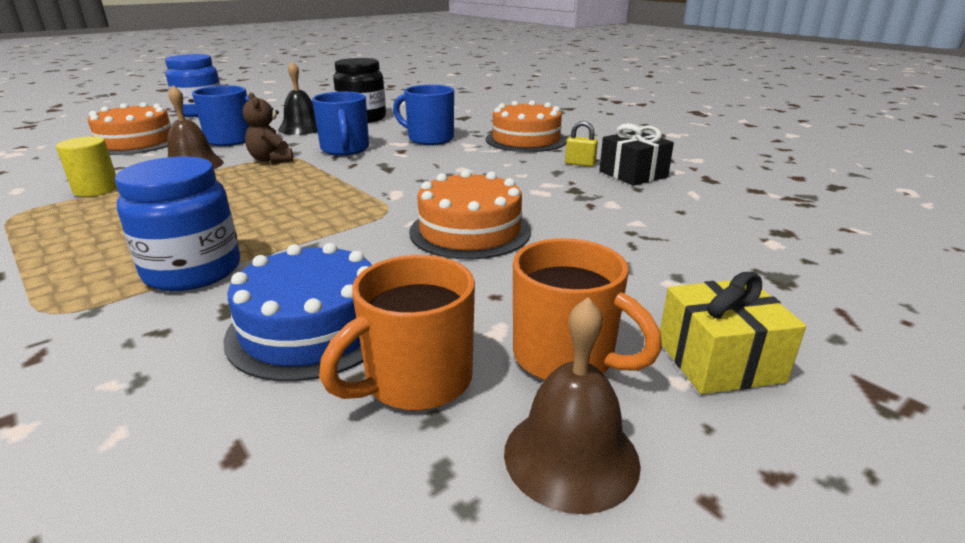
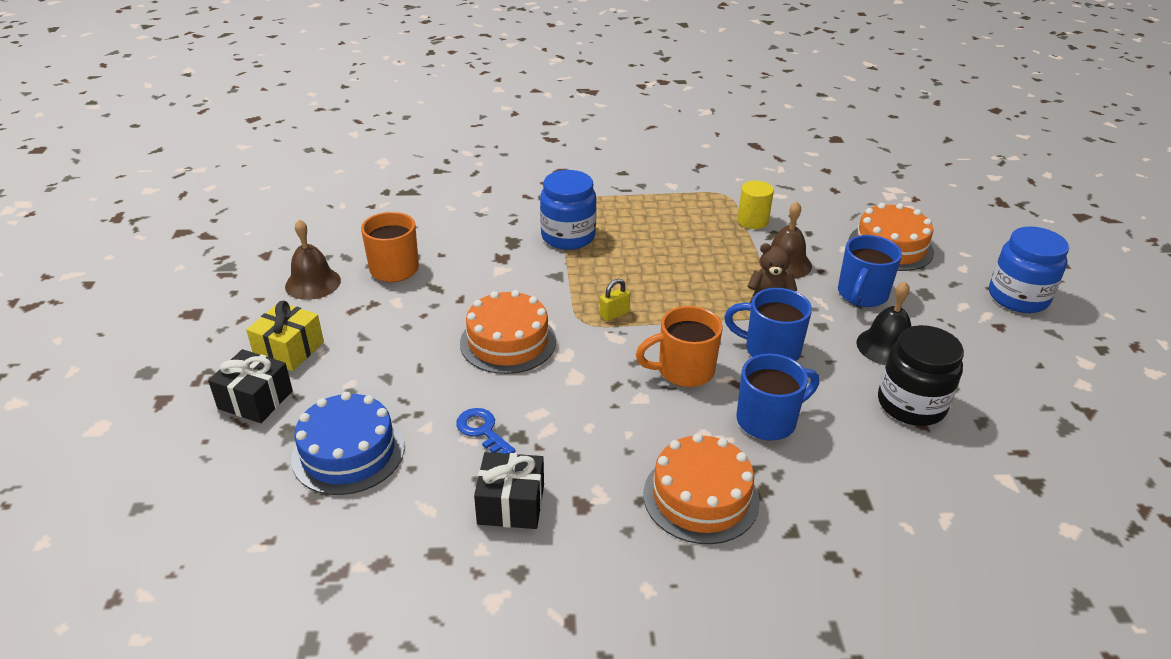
camera: 125 degrees right, 10 degrees up
blue cake [223,243,372,382] -> blue cake moved to [291,392,404,495]
orange mug [513,238,662,380] -> orange mug moved to [636,306,722,387]
yellow padlock [565,121,598,167] -> yellow padlock moved to [600,279,630,321]
none -> black gift [208,349,293,423]
none -> blue key [456,408,516,454]

